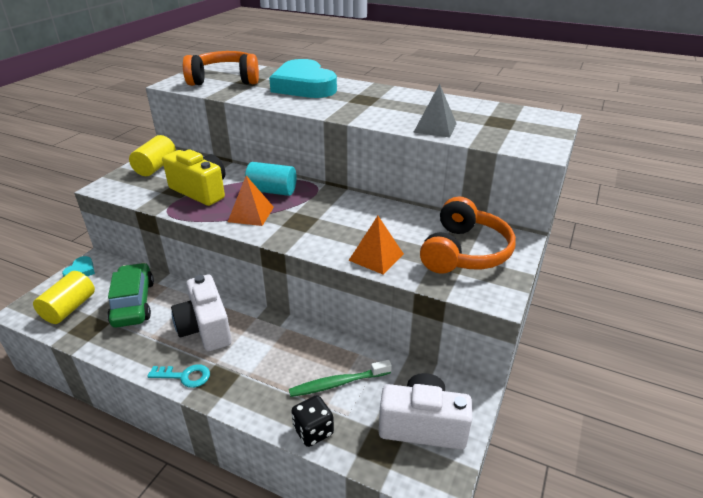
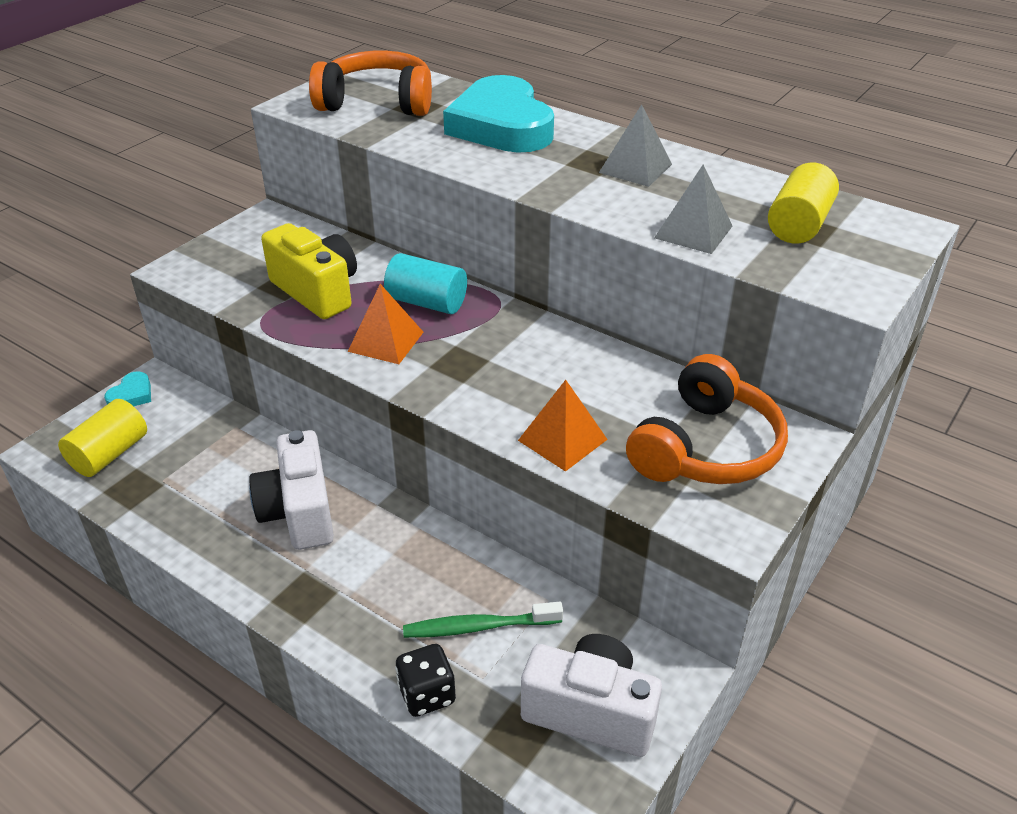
camera: 10 degrees right, 5 degrees up
green car [107,263,154,328] -> none
yellow cylinder [129,135,176,176] -> yellow cylinder moved to [768,163,839,244]
turquoise key [147,364,210,388] -> none
none -> grey pyramid [599,104,672,187]

